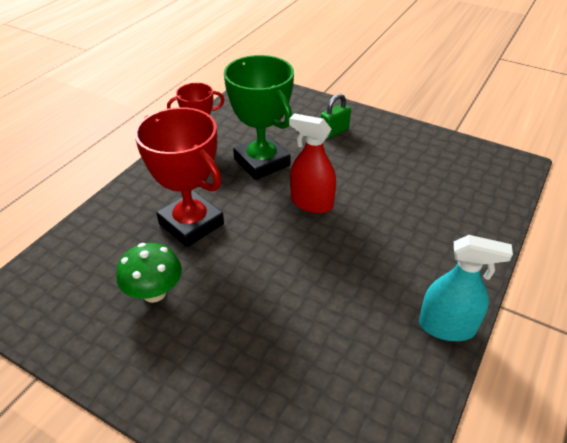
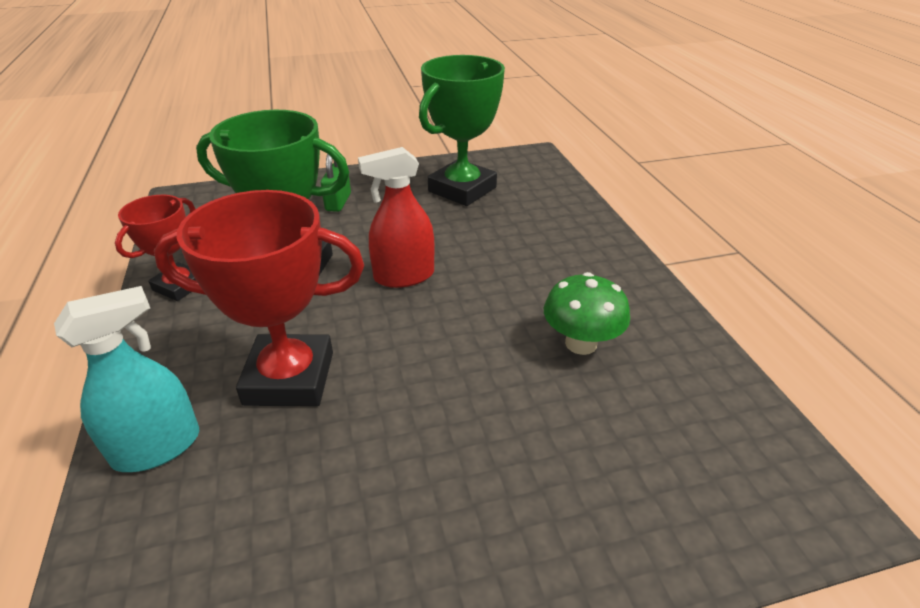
camera: 45 degrees left, 5 degrees down
green mushroom [116,243,182,303] -> green mushroom moved to [544,272,630,355]
turquoise spray bottle [419,235,513,341] -> turquoise spray bottle moved to [54,286,199,472]
none -> green trophy [419,55,505,206]

